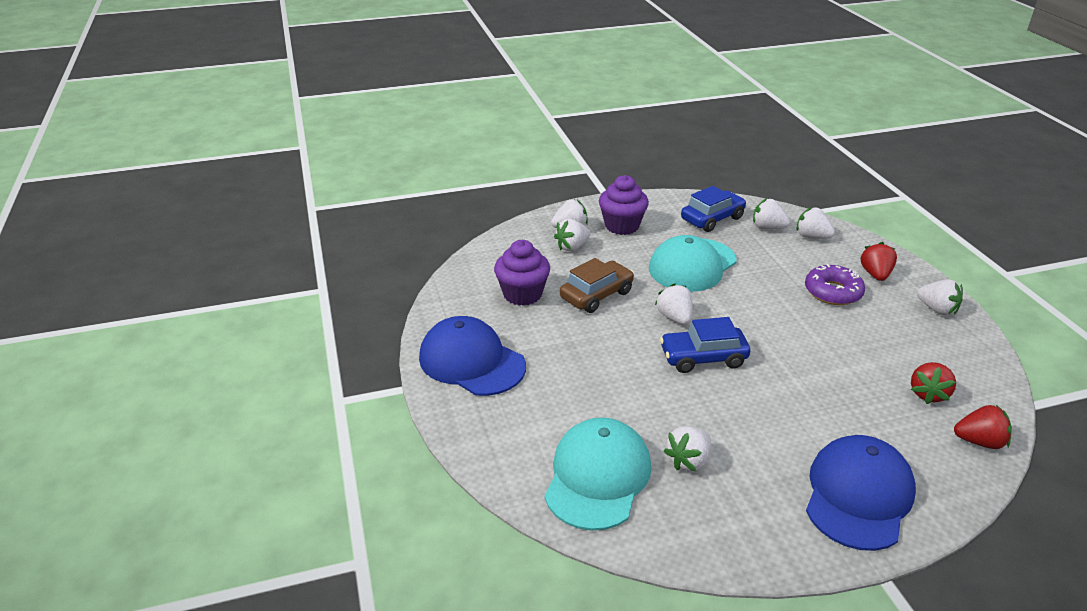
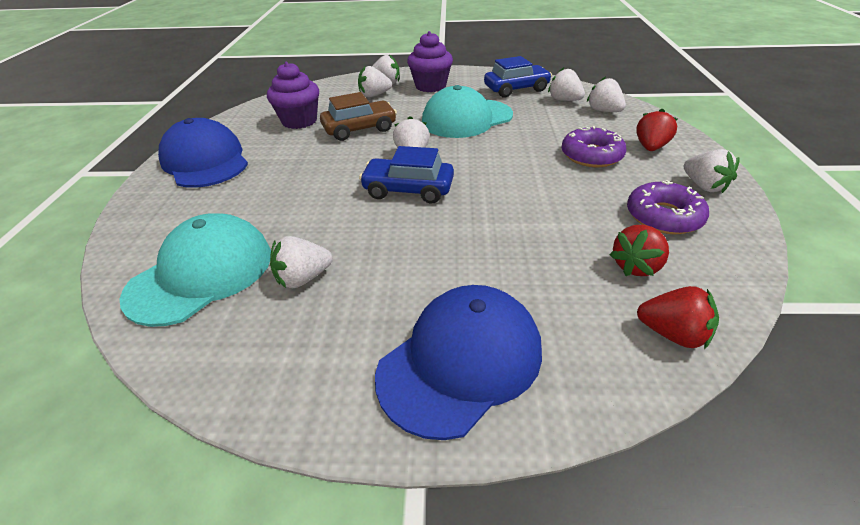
camera: 20 degrees right, 5 degrees up
none -> purple donut [627,180,709,235]

